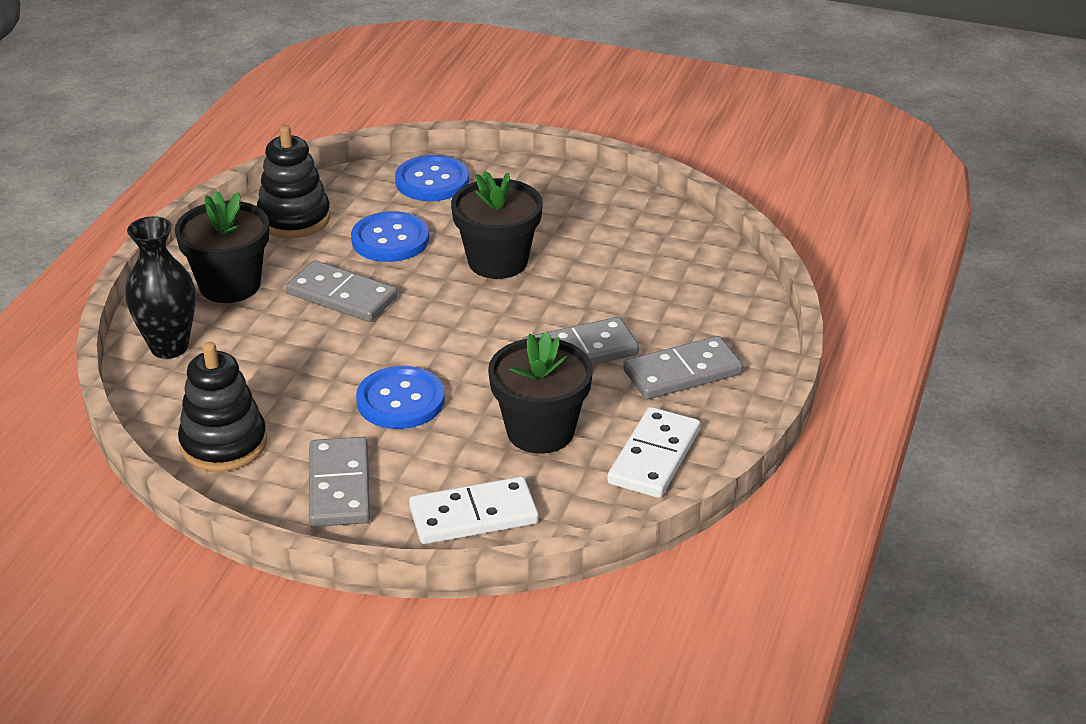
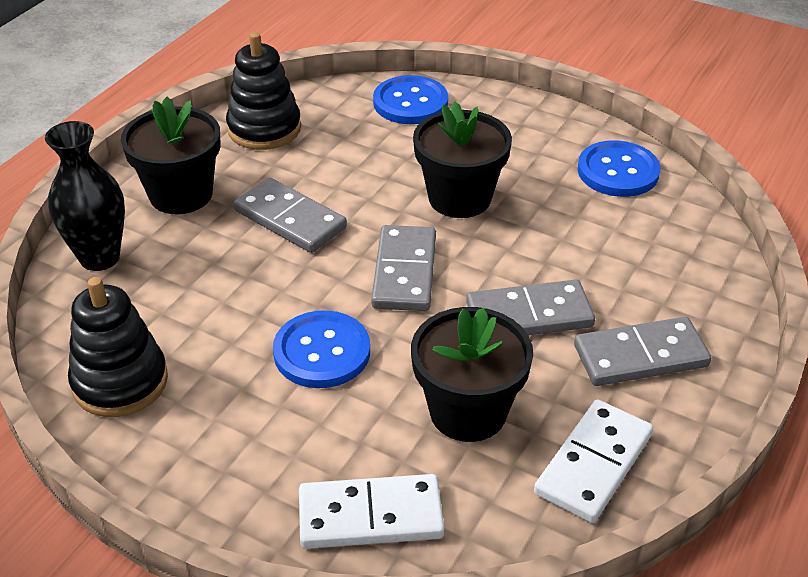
camera: 10 degrees right, 5 degrees up
grey domino [309,437,370,527] -> grey domino moved to [371,225,436,311]
blue button [351,211,429,262] -> blue button moved to [577,140,661,197]

